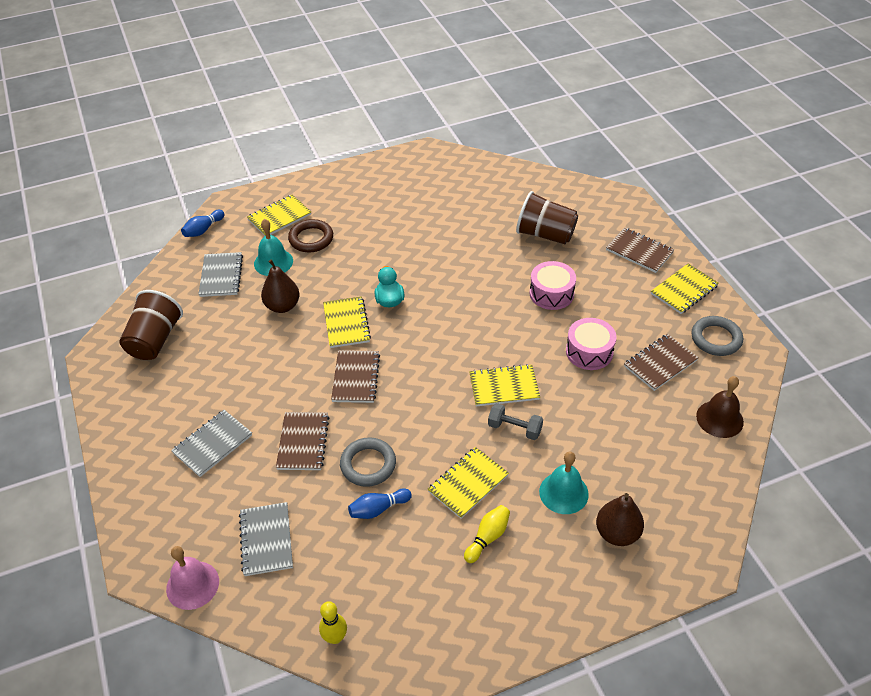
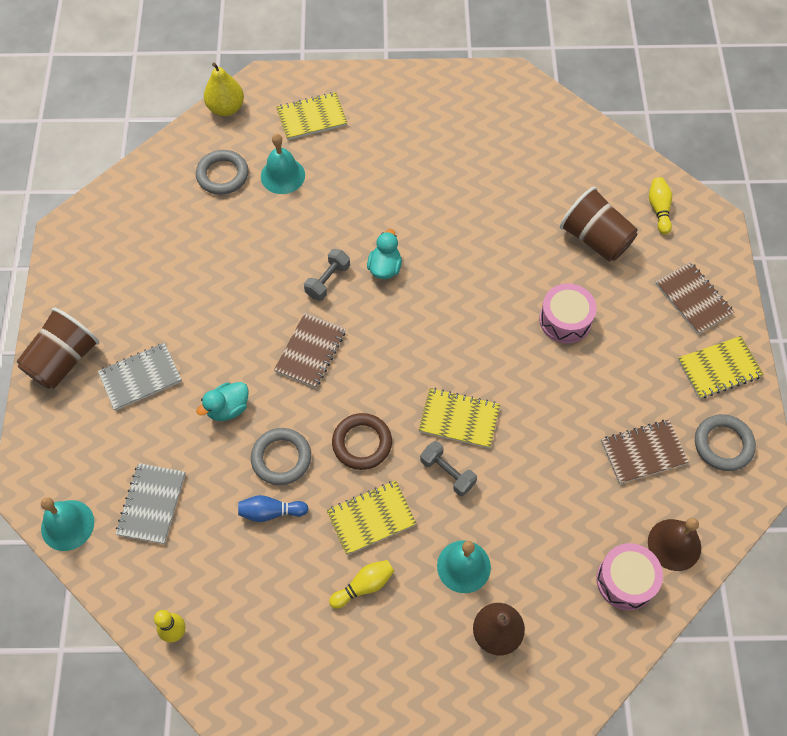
camera: 20 degrees right, 15 degrees up
brown cup [119,290,183,360] -> brown cup moved to [16,308,100,389]
pink bell [166,546,219,610] -> turquoise bell [41,497,94,551]
blue bowling pin [181,210,224,237] -> yellow pear [204,63,244,116]
grey notebook [198,252,243,297] -> grey ring [196,150,248,195]
brown pear [261,260,299,313] -> none
brown notebook [276,412,329,470] -> turquoise duck [196,382,249,421]
brown ring [288,219,333,252] -> brown ring moved to [332,413,392,470]
yellow notebook [323,296,371,348] -> grey dumbbell [304,249,350,301]
pink drum [566,318,616,370] -> pink drum moved to [596,543,663,610]
none -> yellow bowling pin [649,177,672,235]

